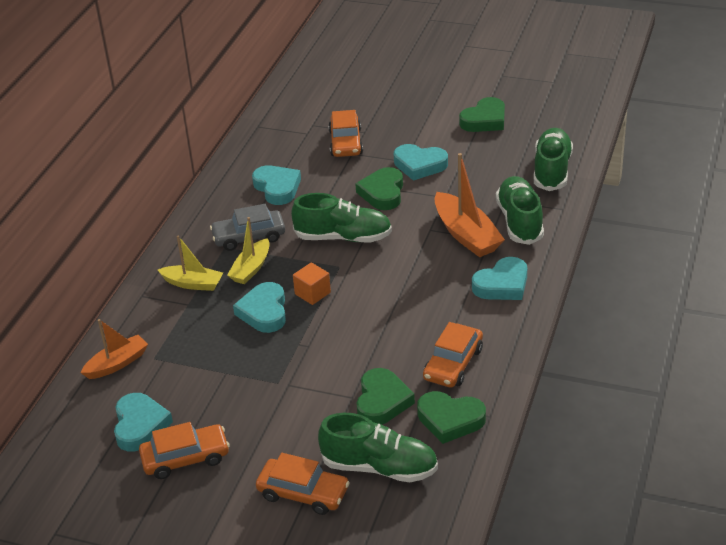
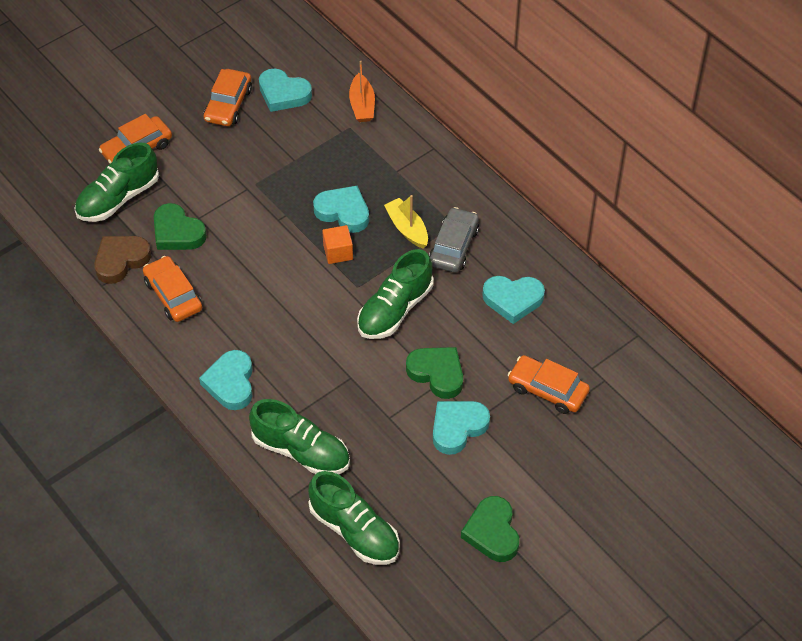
camera: 120 degrees right, 15 degrees up
yellow boat [158,235,223,291] -> none
green heart [417,391,486,444] -> brown heart [94,236,151,284]
orange boat [434,153,505,257] -> none

